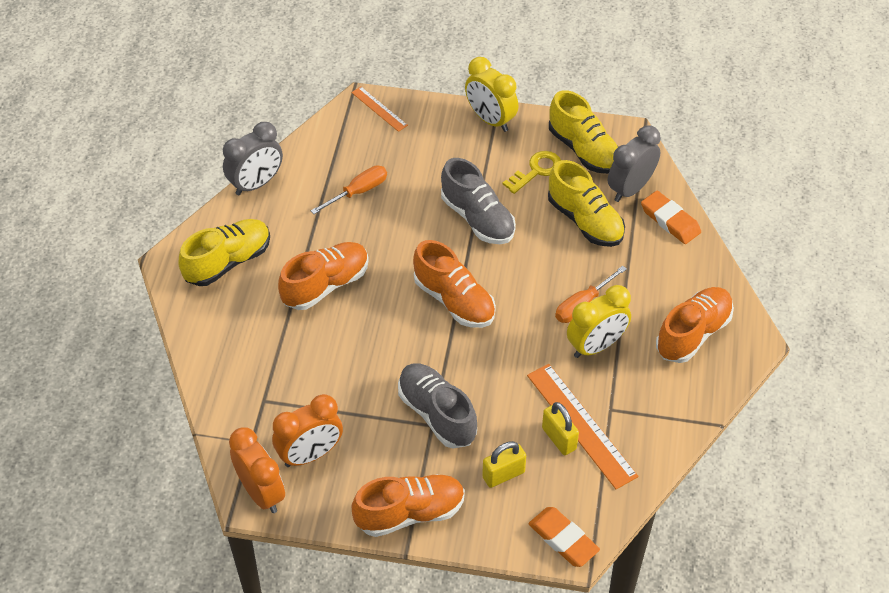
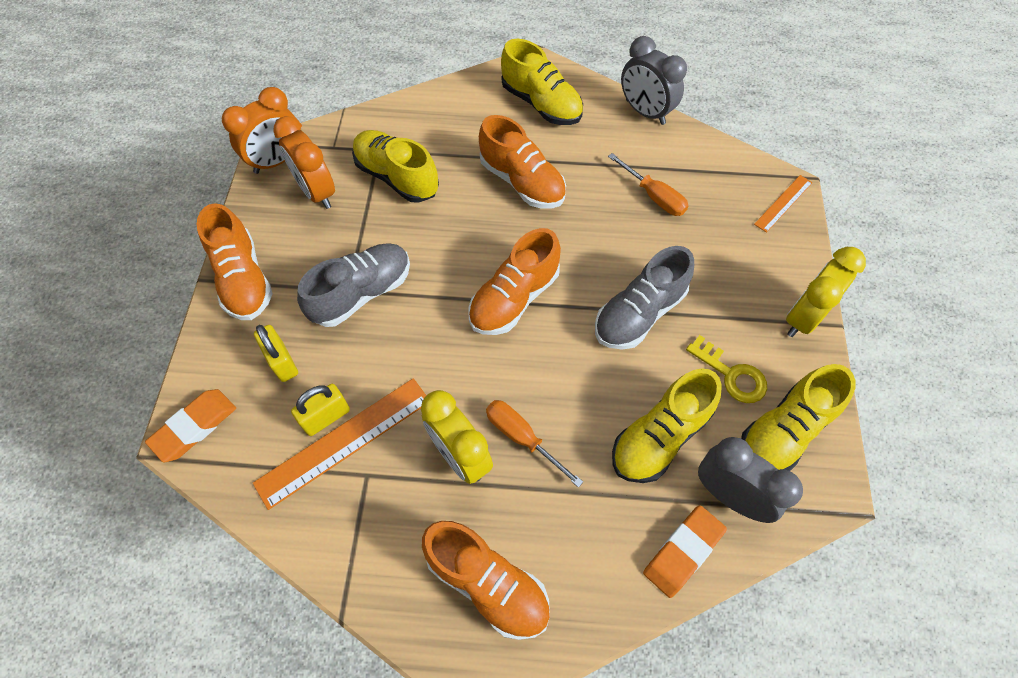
camera: 85 degrees right, 10 degrees up
none -> yellow shoe [352,130,439,203]

